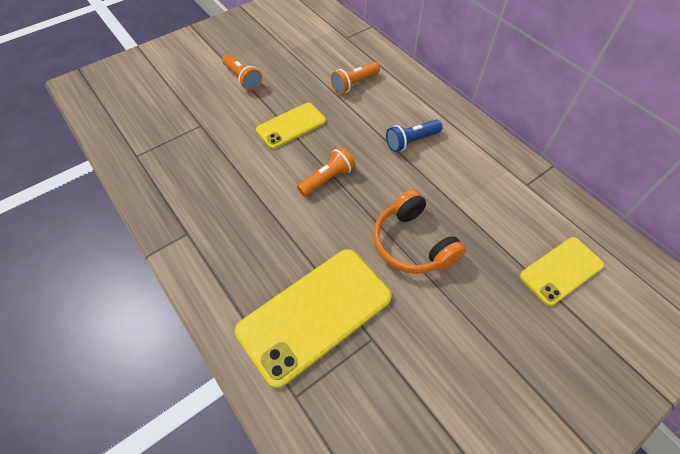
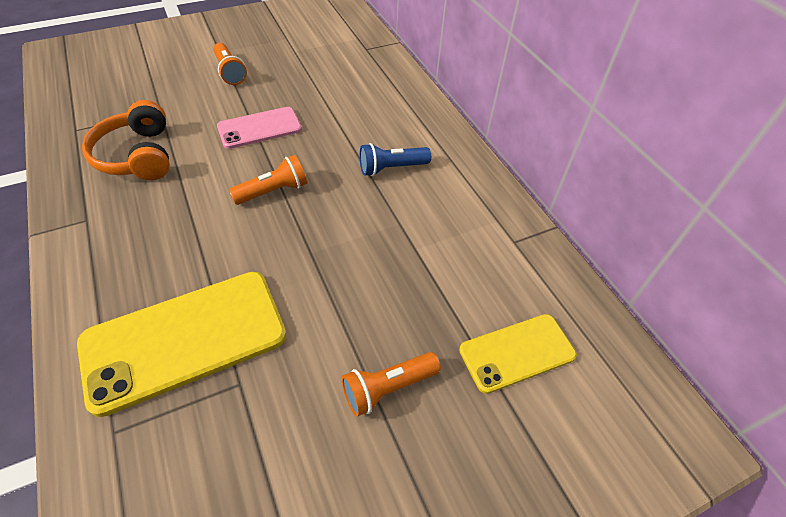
camera: 10 degrees right, 5 degrees down
yellow phone [256,103,326,149] -> pink phone [217,107,302,149]
orange flashlight [331,62,380,94] -> orange flashlight moved to [342,352,441,417]
orange headphones [373,189,466,274] -> orange headphones moved to [82,100,170,180]

